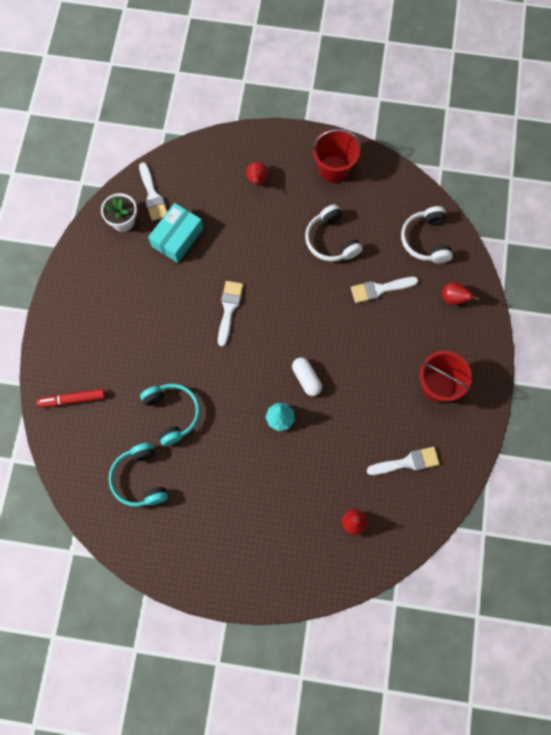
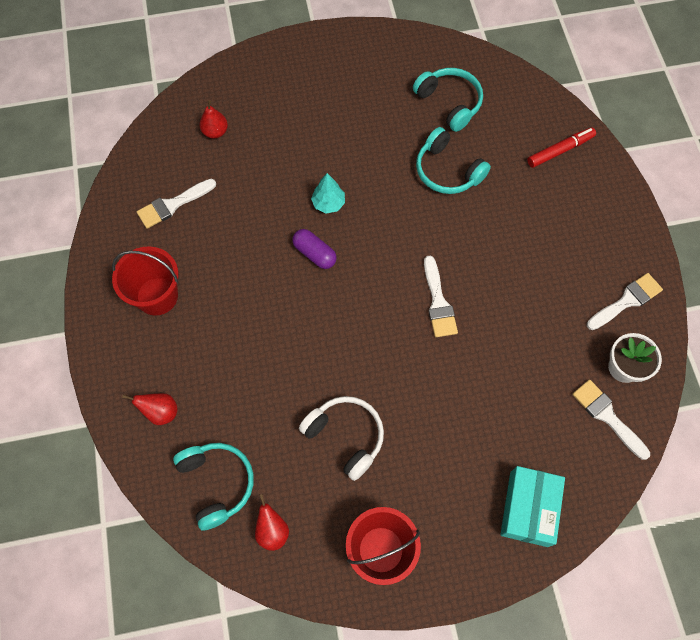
camera: 160 degrees right, 5 degrees down
turquoise box [148,203,203,263] -> turquoise box moved to [500,466,565,547]
red pear [246,162,269,187] -> red pear moved to [255,494,289,551]
white capsule [292,357,322,396] -> purple capsule [292,229,337,269]
white brush [351,277,418,303] -> white brush moved to [587,273,663,330]
white headphones [401,206,453,264] -> turquoise headphones [173,443,254,531]

